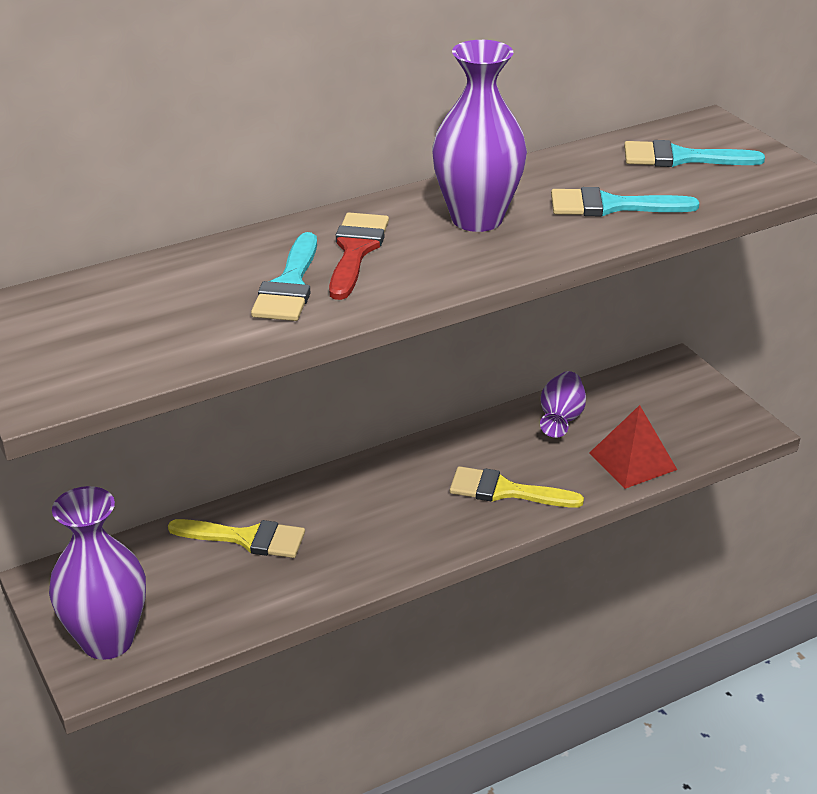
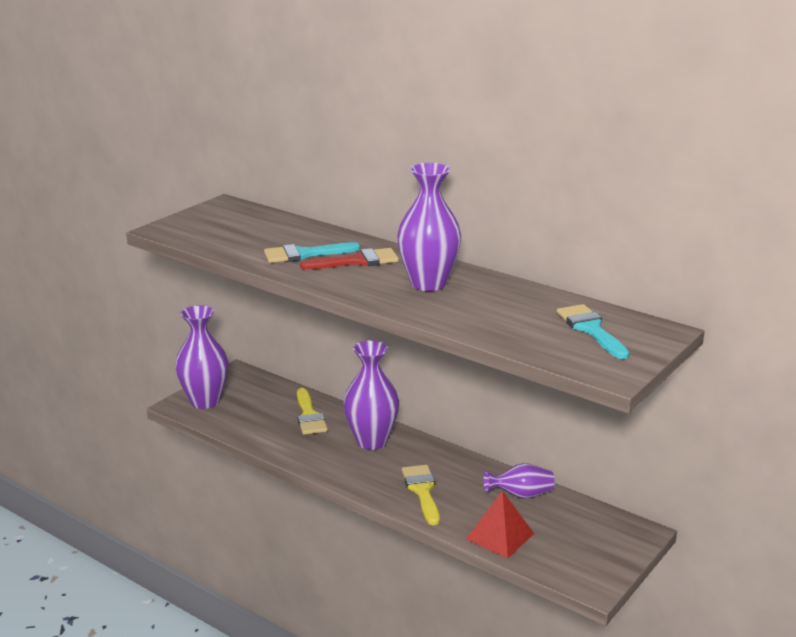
camera: 65 degrees right, 10 degrees down
turquoise brush [551,187,699,216] -> none
none -> purple vase [343,340,399,450]

